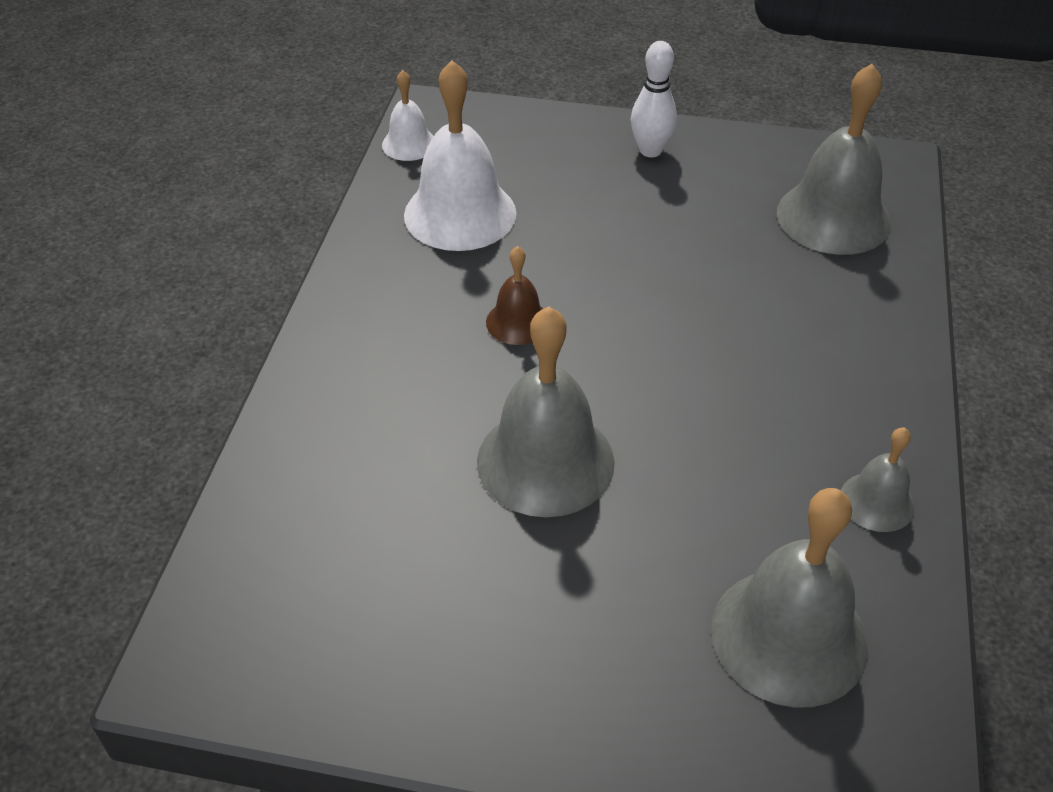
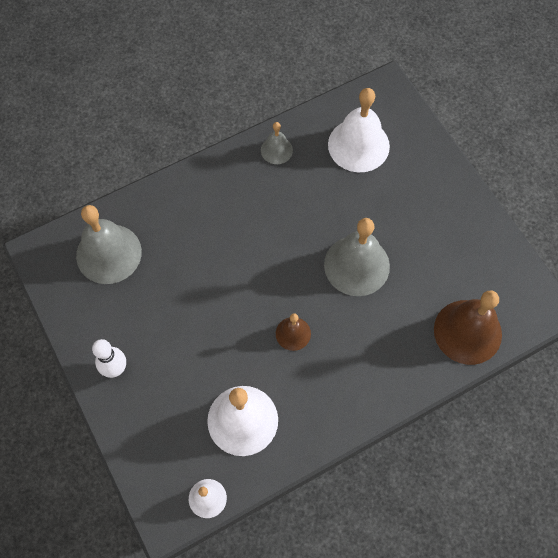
camera: 130 degrees left, 20 degrees up
grey bell [711,488,868,708] -> white bell [328,88,390,172]
none -> brown bell [434,290,502,365]

